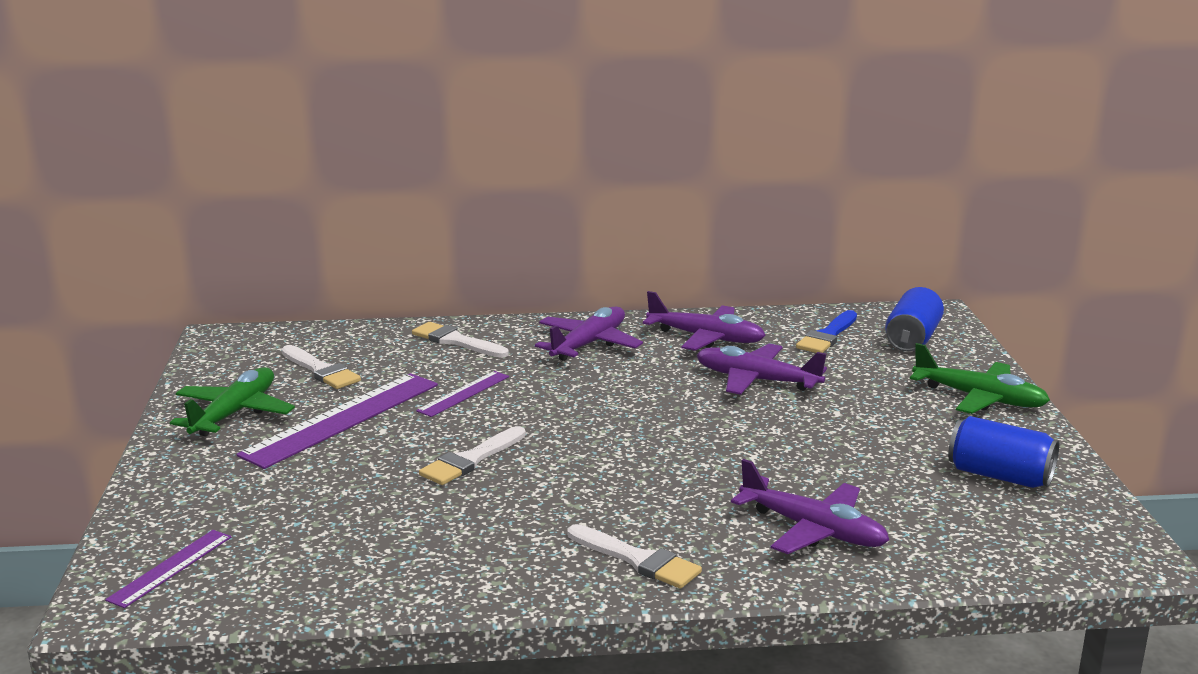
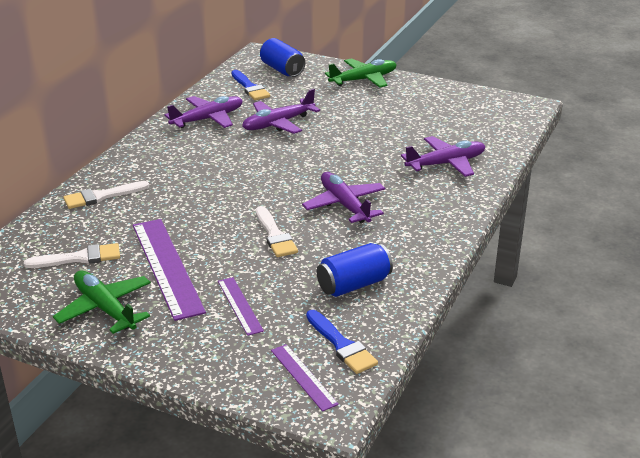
camera: 60 degrees left, 10 degrees up
purple ruler [416,371,509,417] -> purple ruler moved to [218,277,264,336]
purple plane [535,307,643,361] -> purple plane moved to [302,172,386,223]
white brush [568,524,702,589] -> none
blue can [948,416,1060,488] -> blue can moved to [317,243,393,297]
none -> blue brush [306,310,378,374]

